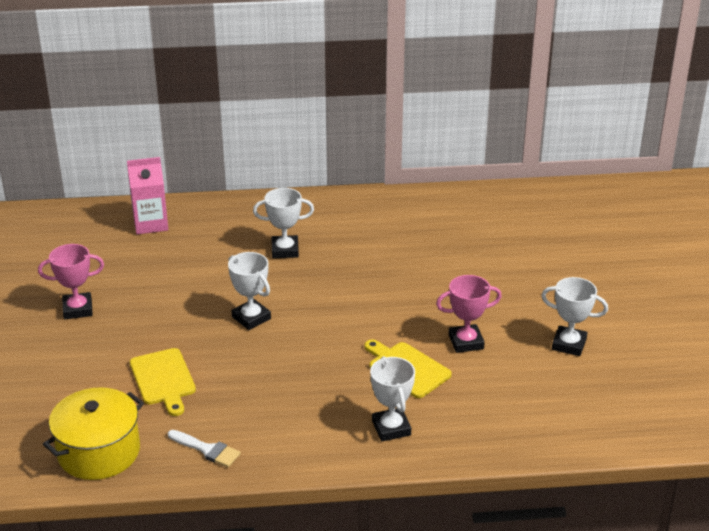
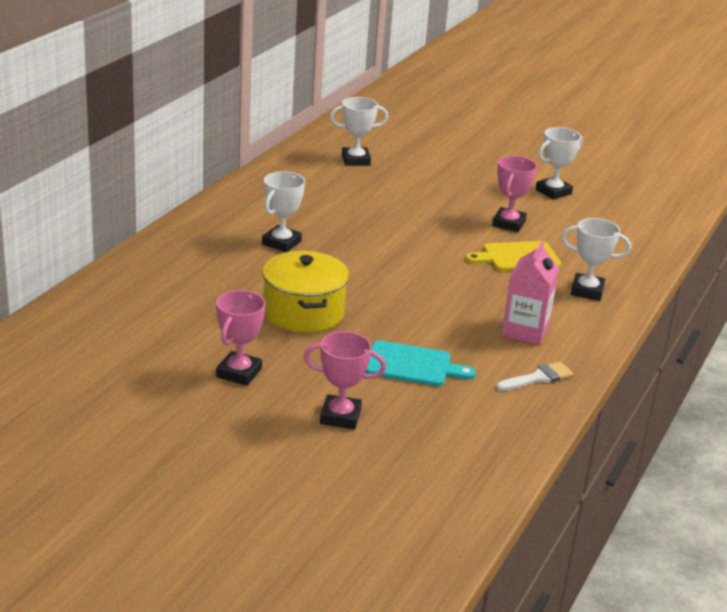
camera: 60 degrees left, 5 degrees down
yellow pot [43,387,144,480] -> yellow pot moved to [262,251,349,333]
pink carton [127,157,169,234] -> pink carton moved to [502,240,559,345]
yellow cutting board [130,348,196,416] -> turquoise cutting board [365,340,476,386]
white trophy [228,252,271,330] -> white trophy moved to [330,97,388,166]
none -> pink trophy [304,331,386,429]

